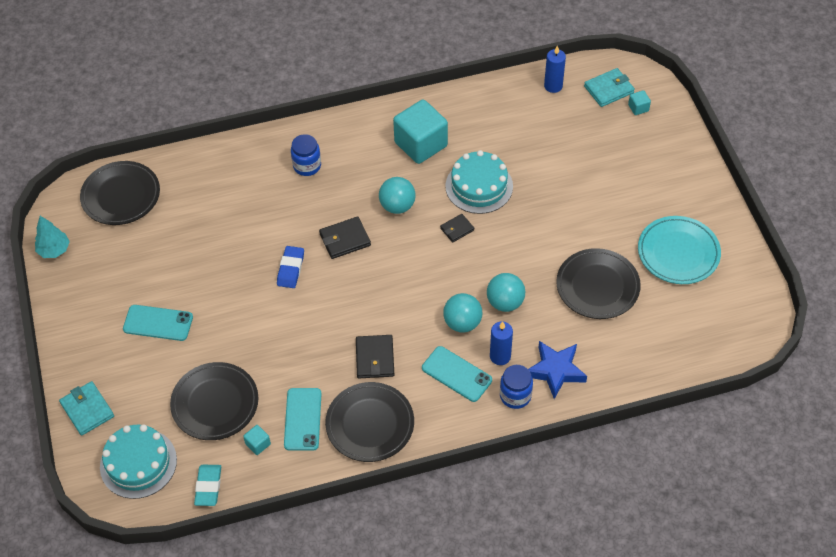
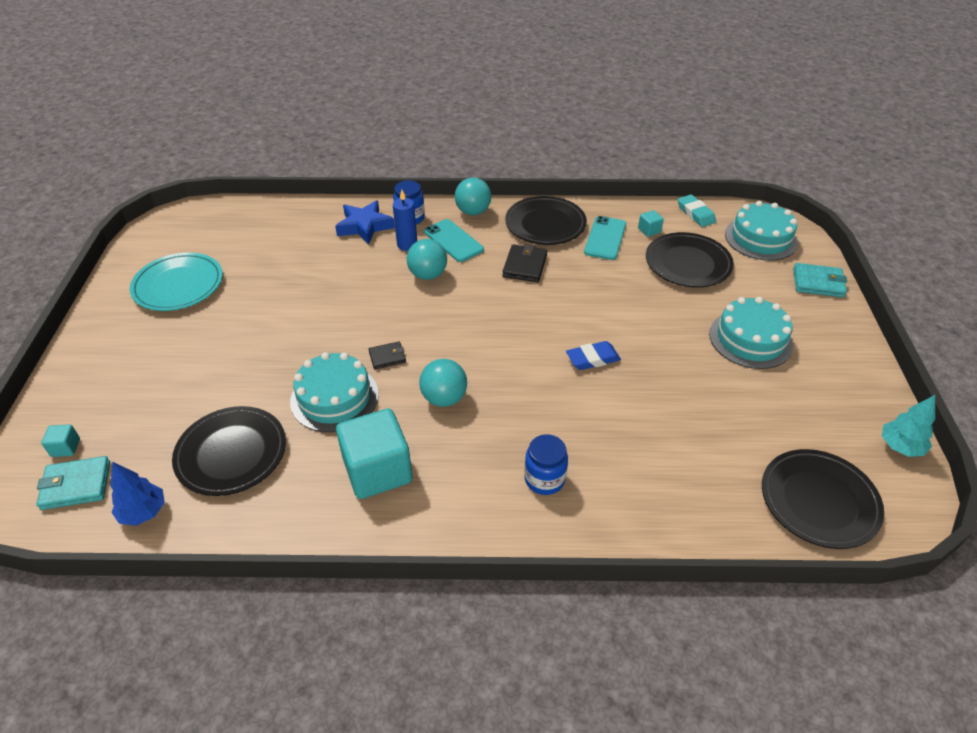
camera: 165 degrees left, 10 degrees down
turquoise wallet [59,381,114,436] -> turquoise wallet turned 60 degrees counterclockwise [793,263,847,298]
turquoise phone [123,305,193,341] -> turquoise cake [709,297,793,369]
turquoise eraser [194,465,221,506] -> turquoise eraser turned 45 degrees counterclockwise [678,194,716,227]
blue eraser [277,246,304,288] -> blue eraser turned 45 degrees clockwise [566,341,621,370]
black wallet [319,216,371,259] -> none
turquoise ball [487,273,525,312] -> turquoise ball moved to [455,178,491,215]
blue candle [544,46,566,93] -> blue tree [110,461,165,526]
black plate [556,248,641,319] -> black plate moved to [172,406,286,496]

